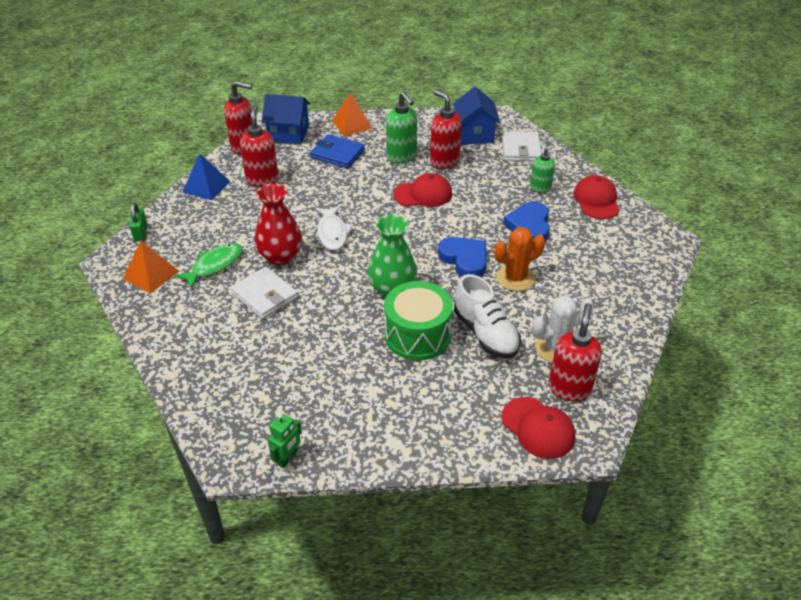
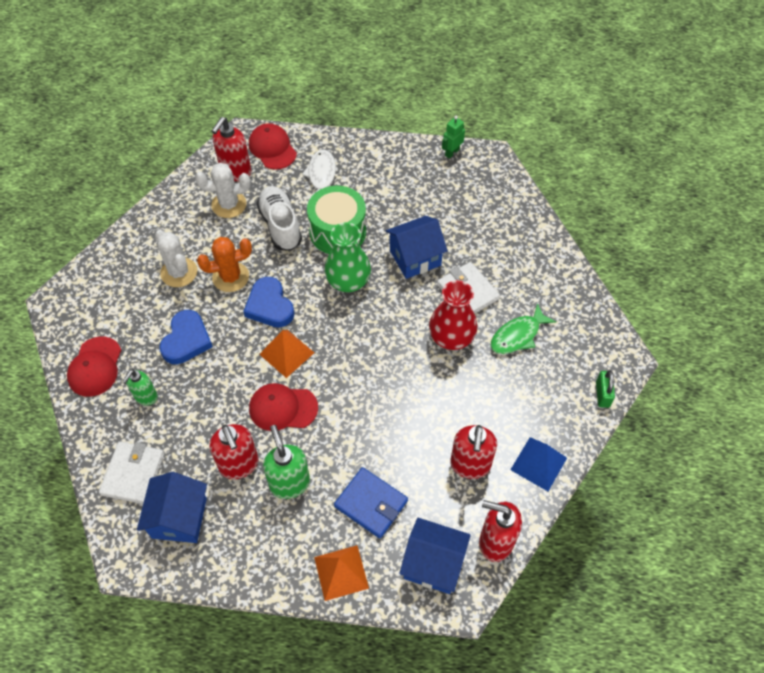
camera: 170 degrees left, 15 degrees up
orange pyramid [123,241,179,293] -> orange pyramid moved to [259,330,314,378]
white fish [316,206,353,251] -> white fish moved to [302,149,336,201]
none -> white cactus [155,230,197,287]
none -> blue house [386,216,448,279]

